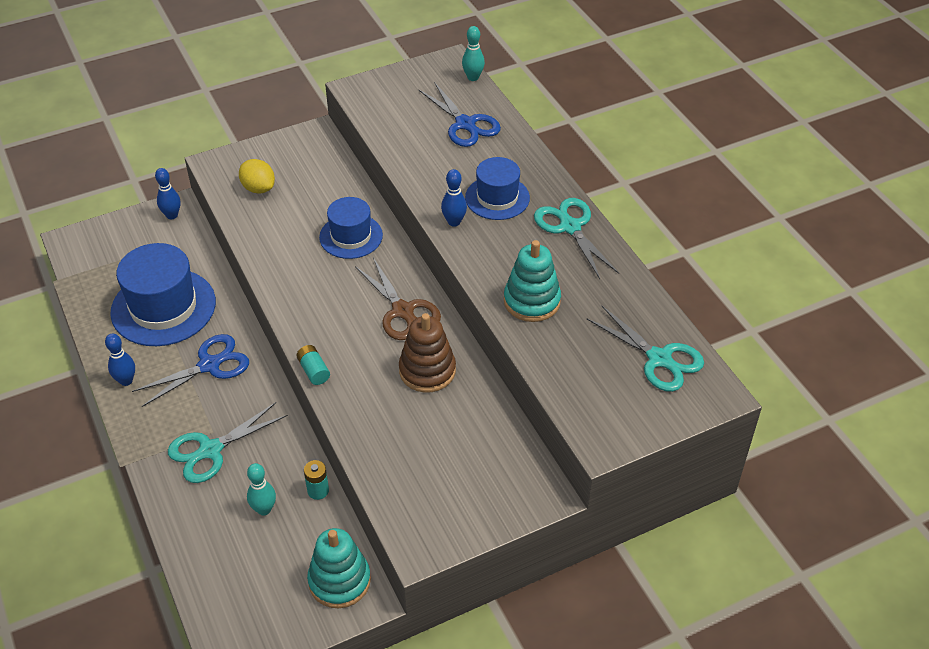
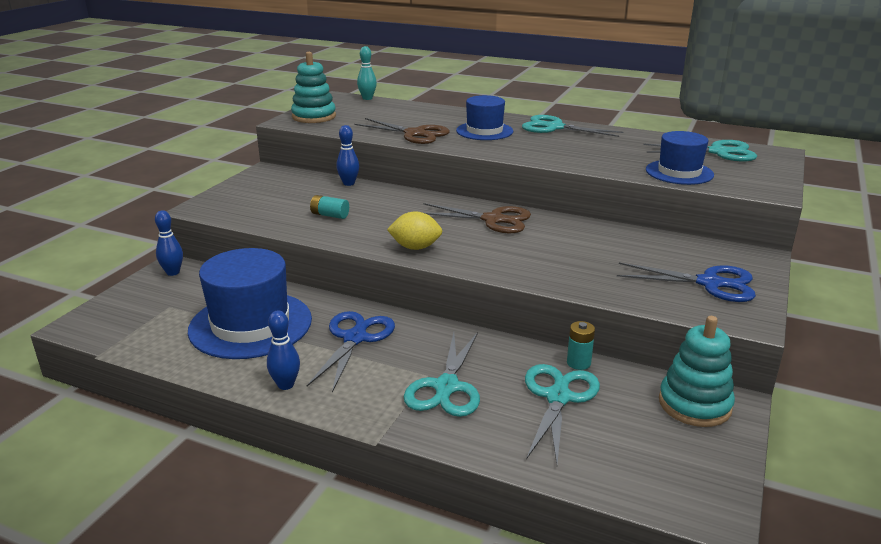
camera: 40 degrees left, 20 degrees down
yellow lemon [239,159,275,194] -> yellow lemon moved to [387,211,443,250]
turquoise bowling pin [247,463,276,515] -> turquoise scissors [525,364,600,464]
turquoise battery [296,345,330,385] -> turquoise battery moved to [310,195,349,219]
blue hat [319,197,383,259] -> blue hat moved to [646,131,714,185]
brown stacking toy [399,313,456,392] -> none
blue scissors [418,82,501,147] -> blue scissors moved to [617,262,756,302]
blue bowling pin [441,169,467,227] -> blue bowling pin moved to [336,125,359,186]
turquoise stacking toy [504,240,561,322] -> turquoise stacking toy moved to [291,52,336,123]
none -> brown scissors [355,118,450,144]

